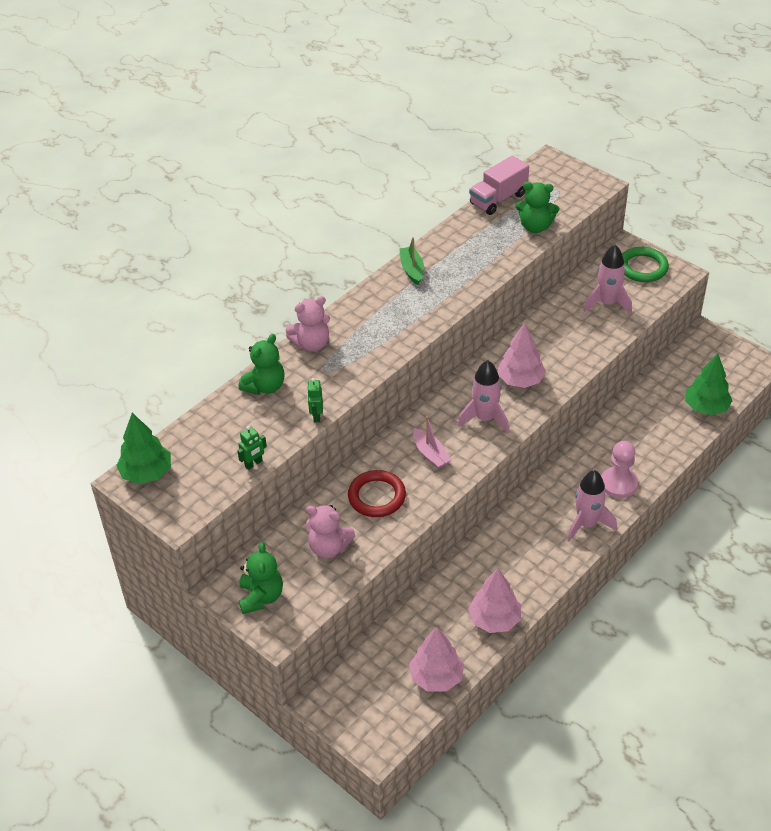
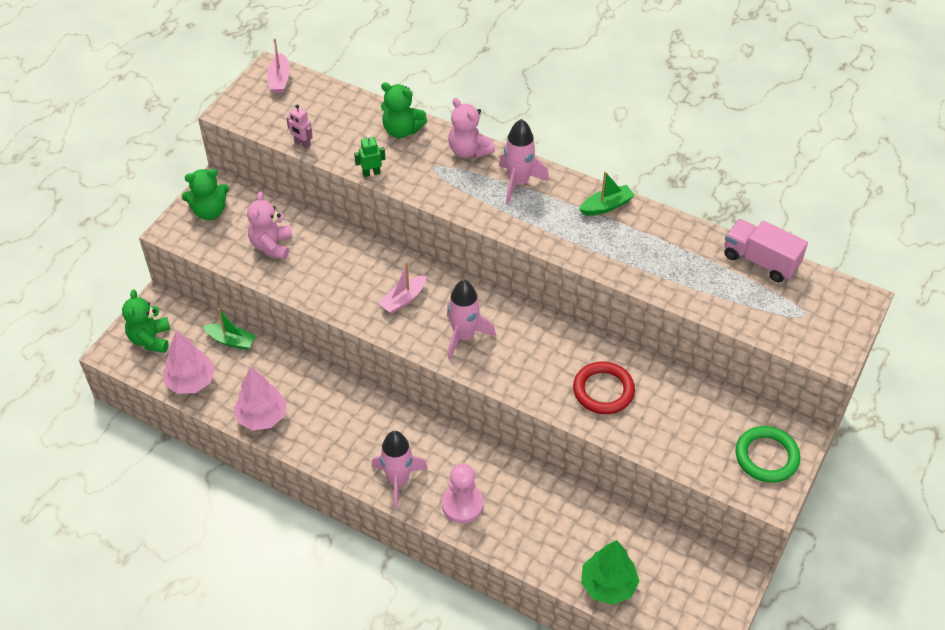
camera: 75 degrees right, 5 degrees up
green tree [116,413,171,484] -> pink boat [267,38,290,93]
green robot [237,426,267,470] -> pink robot [286,105,313,148]
red ring [348,470,406,517] -> red ring moved to [573,361,635,414]
pink tree [498,323,546,388] -> none
green teddy bear [515,182,559,233] -> green teddy bear moved to [122,289,170,353]
pink rocket [583,245,632,314] -> pink rocket moved to [499,119,549,204]
none -> green boat [203,308,256,350]

